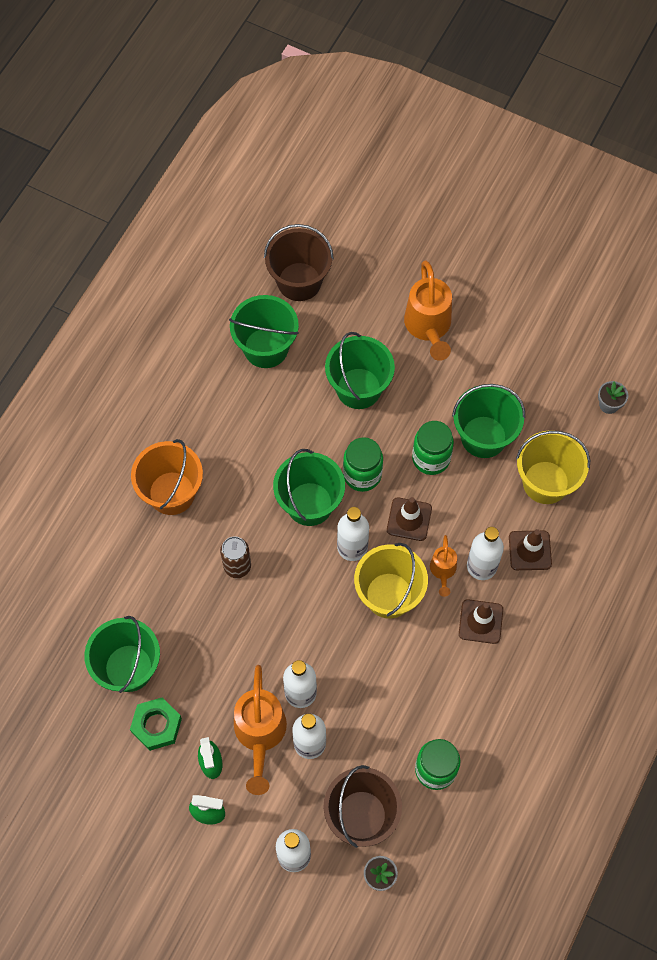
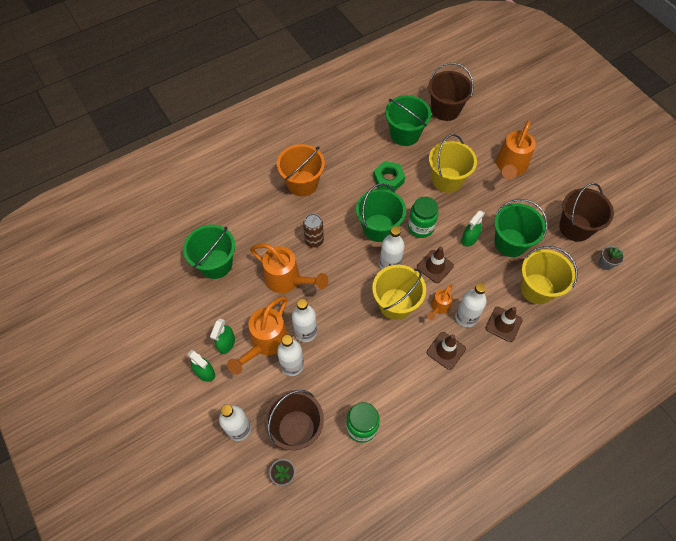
camera: 30 degrees right, 5 degrees down
green nut [130,698,182,751] -> green nut moved to [373,161,405,191]
green bucket [325,332,395,409] -> yellow bucket [429,134,477,193]
green jar [412,421,454,475] -> green spray bottle [461,211,485,247]
none -> orange watering can [250,244,328,293]
none -> brown bucket [559,183,614,242]

